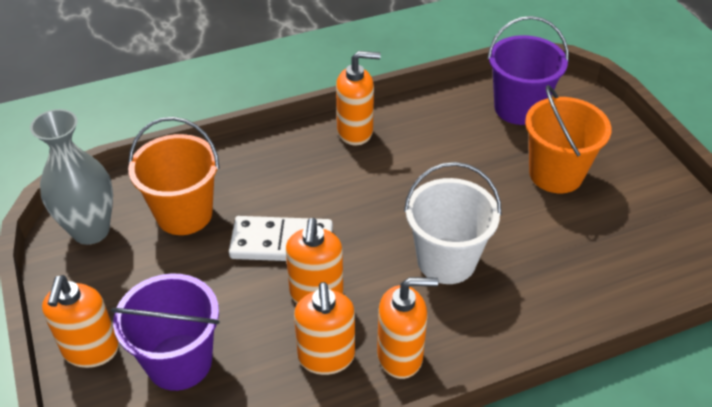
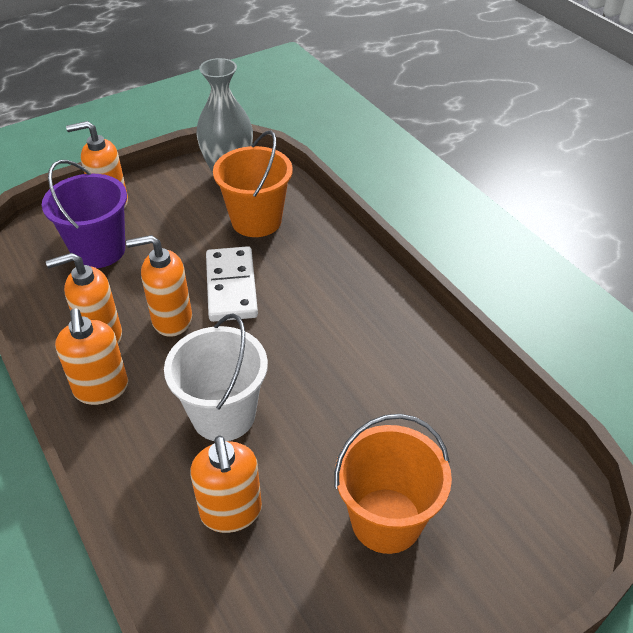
camera: 80 degrees right, 0 degrees up
orange soap dispenser [336,51,381,145] -> orange soap dispenser moved to [190,436,262,533]
purple bucket [487,16,569,125] -> none

